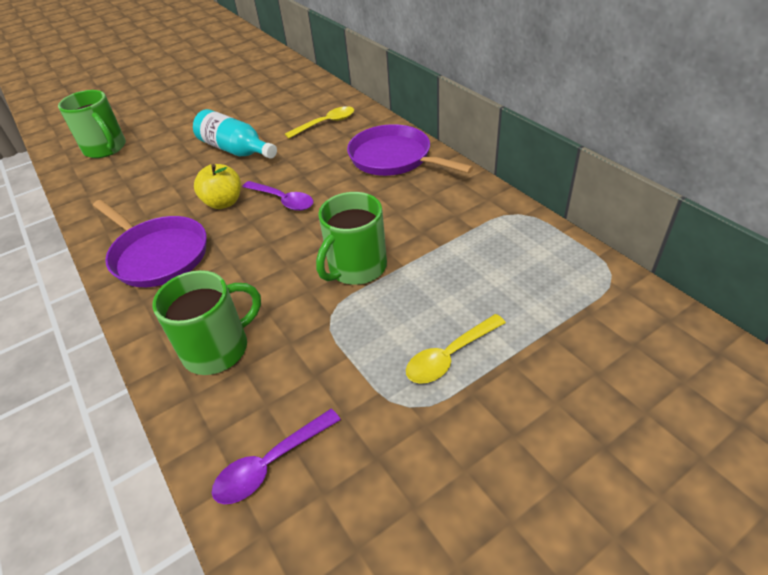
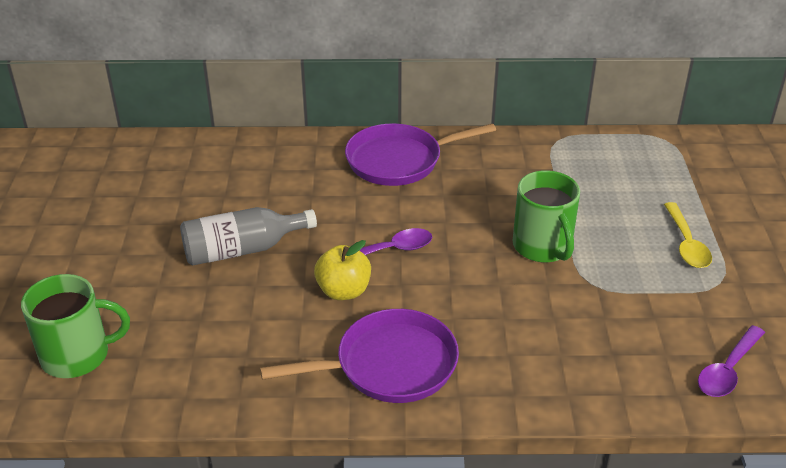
camera: 60 degrees left, 5 degrees down
green mug [153,270,261,375] -> none
turquoise bottle [193,109,277,159] -> grey bottle [180,207,317,266]
purple spoon [212,409,341,504] -> purple spoon turned 45 degrees clockwise [698,325,765,397]
yellow spoon [285,106,354,138] -> none

